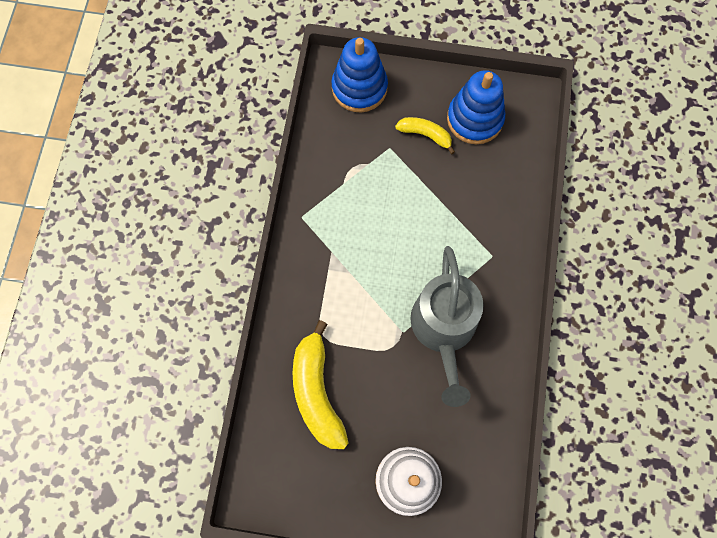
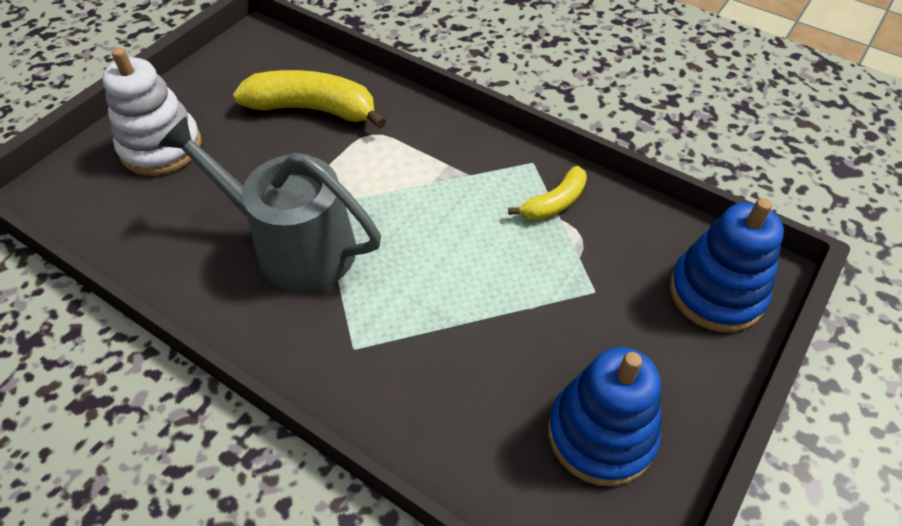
camera: 115 degrees right, 20 degrees down
yellow banana [395,117,455,154] -> yellow banana moved to [508,166,587,221]

